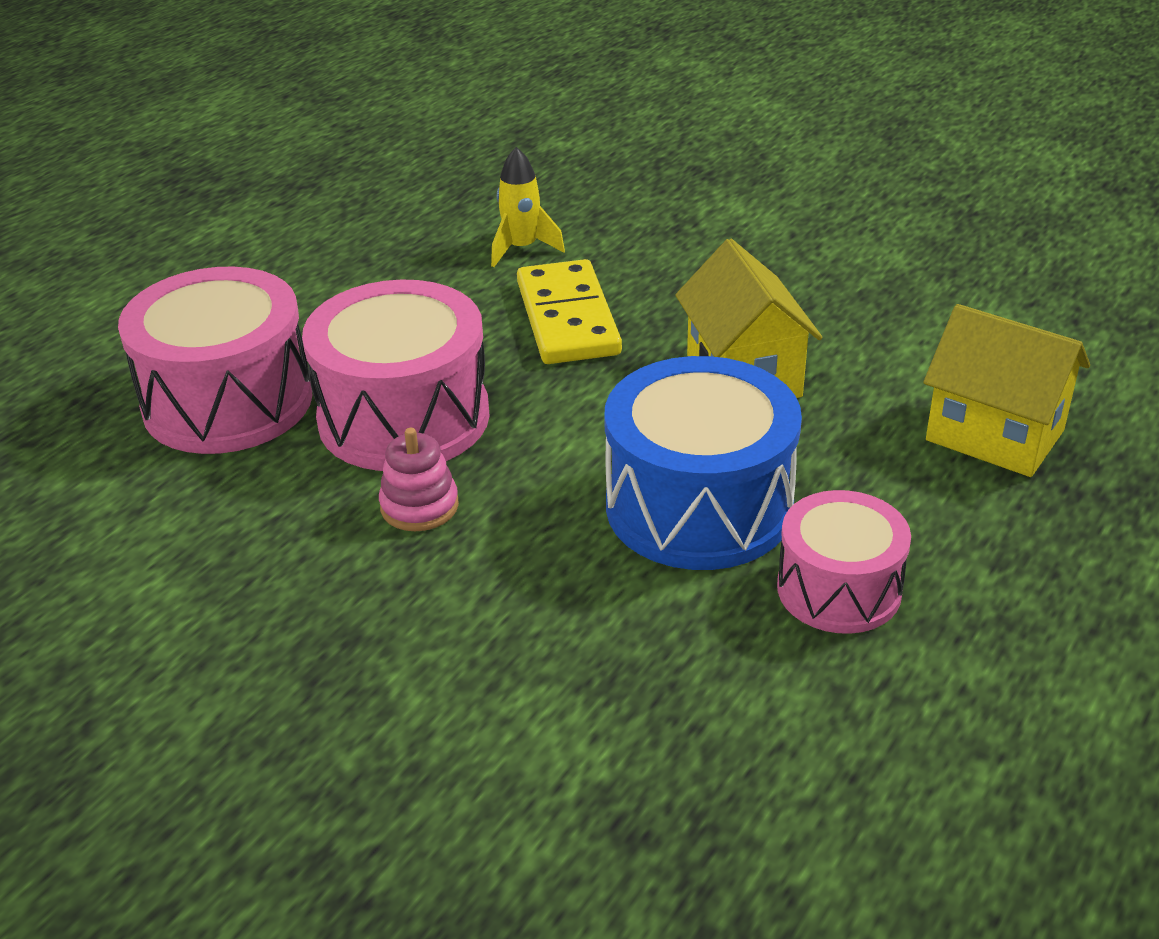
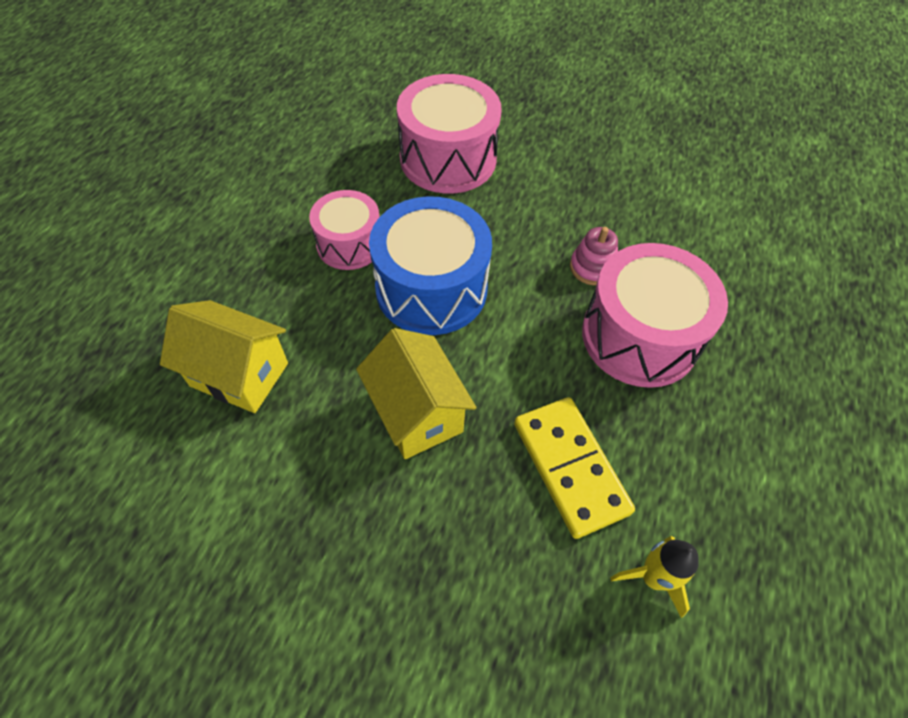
camera: 165 degrees right, 20 degrees up
pink drum [118,267,313,454] -> pink drum moved to [397,74,502,194]

